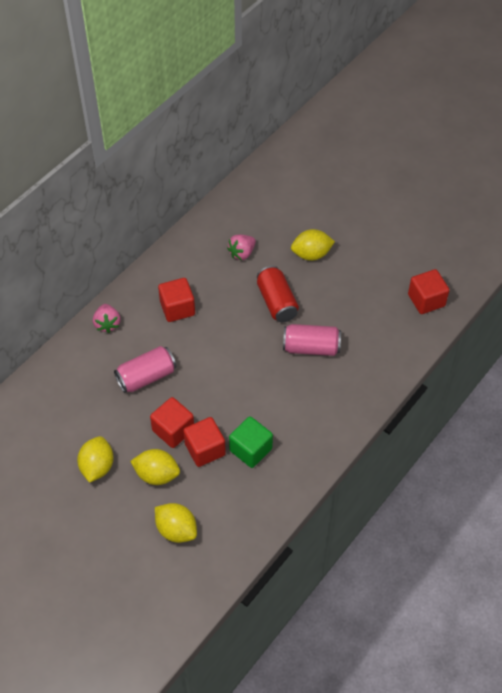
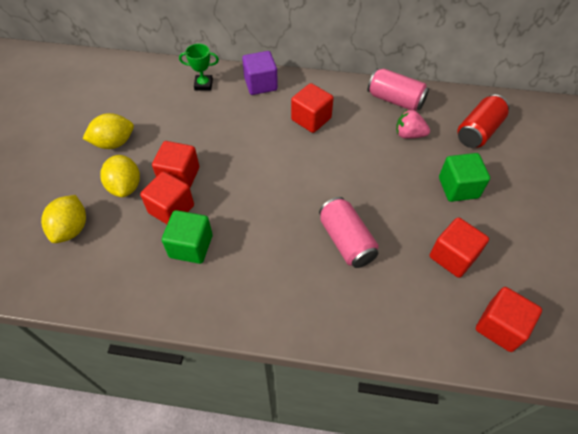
camera: 60 degrees right, 0 degrees up
pink strawberry [93,304,121,333] -> purple cube [242,51,278,95]
pink can [114,346,176,393] -> pink can moved to [367,69,429,111]
red can [257,266,299,322] -> red can moved to [457,95,509,148]
yellow lemon [291,229,335,261] -> green cube [439,153,490,202]
none -> green trophy [179,44,219,91]
none -> red cube [430,217,489,278]

